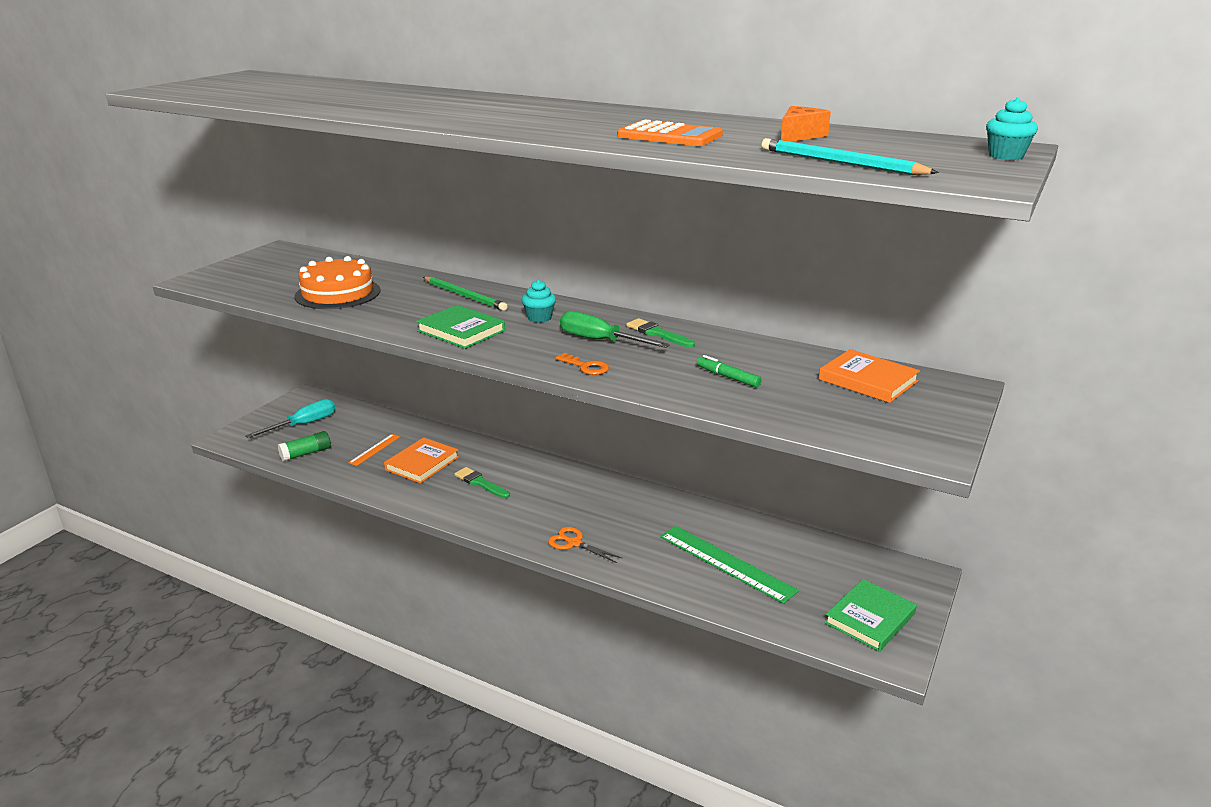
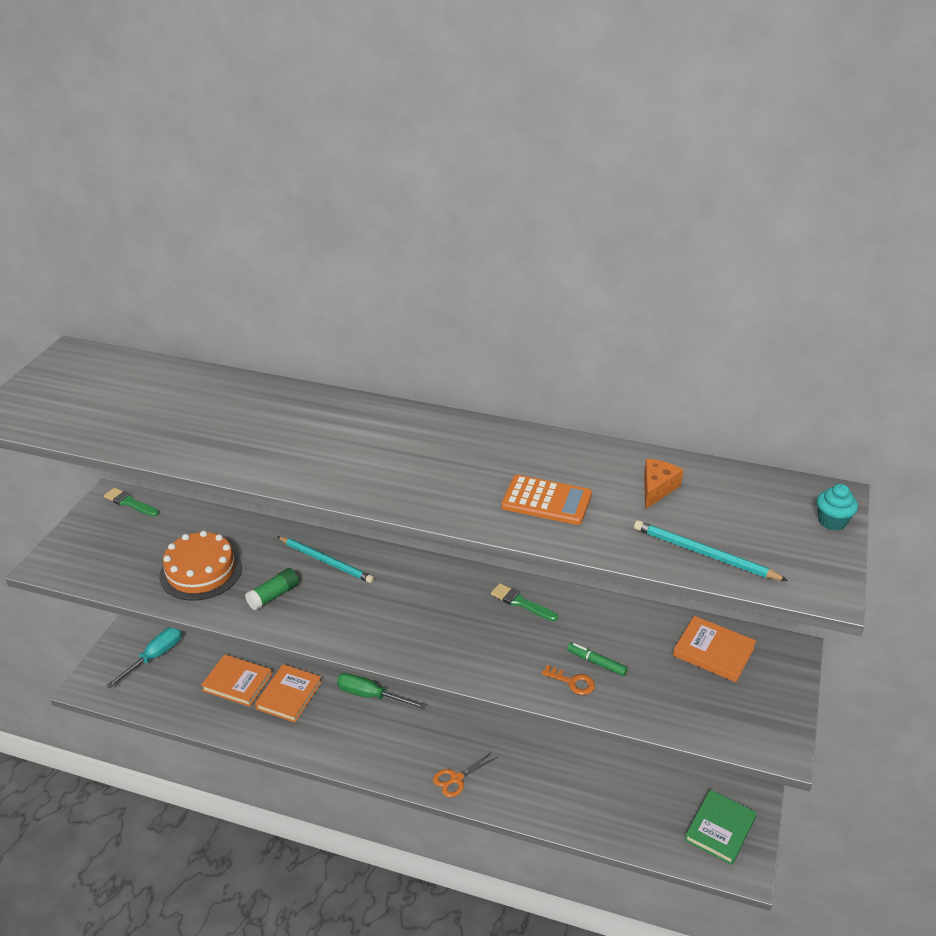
camera: 10 degrees left, 10 degrees up
green glue stick [278,431,331,461] -> green glue stick moved to [245,568,299,611]
orange ruler [348,434,400,466] -> orange book [201,654,272,707]
green book [416,305,505,349] -> none
green pencil [423,277,508,311] -> turquoise pencil [277,536,374,583]
green brush [455,467,510,499] -> green brush moved to [104,488,159,517]
turquoise cupcake [522,280,556,323] -> none
orange scissors [548,527,622,563] -> orange scissors turned 60 degrees counterclockwise [433,752,498,797]
orange key [556,353,609,375] -> orange key moved to [542,665,595,695]
green screwdriver [560,311,670,348] -> green screwdriver moved to [337,673,426,709]
green ruler [660,526,799,604] -> none

